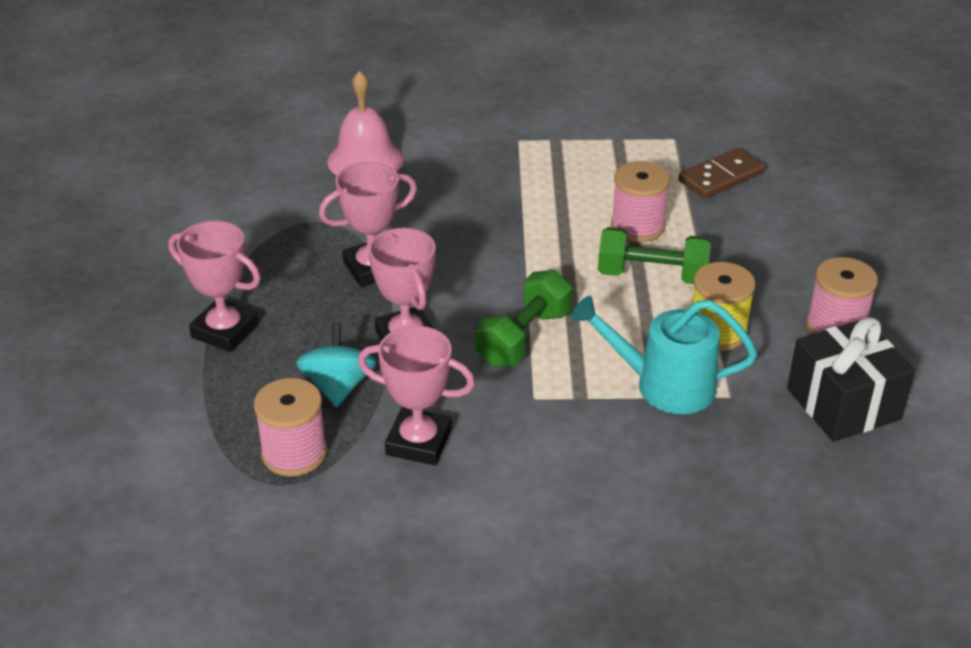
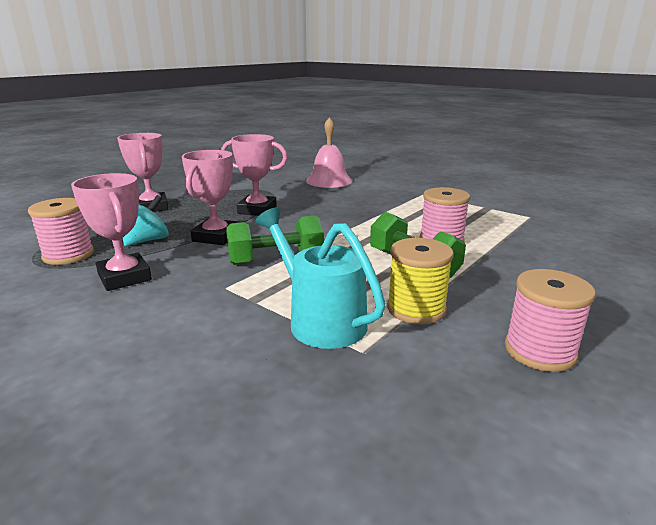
camera: 40 degrees right, 15 degrees down
brown domino [678,148,766,199] -> none
black gift [787,317,915,442] -> none

